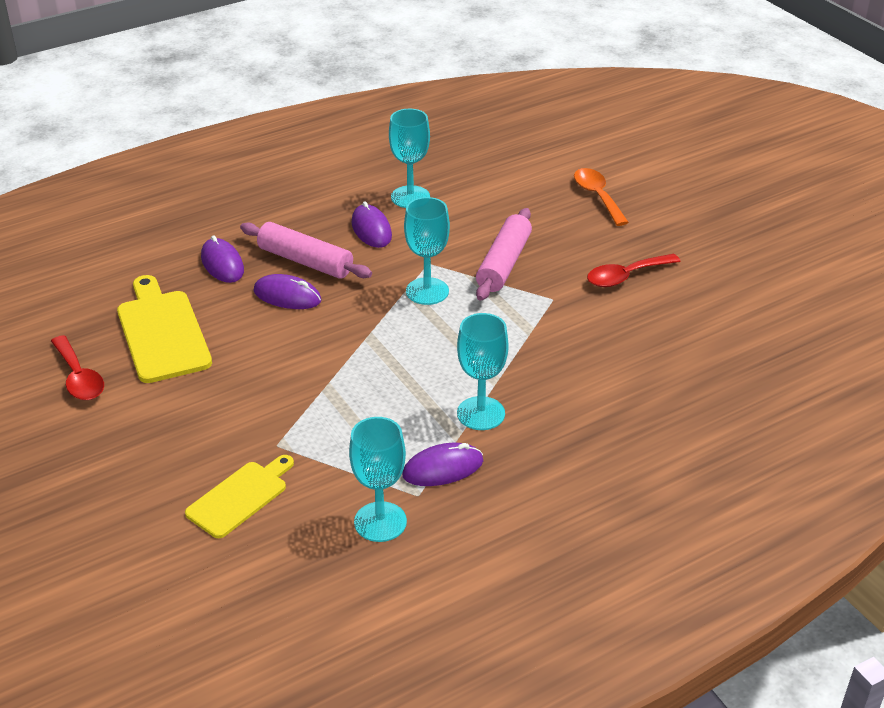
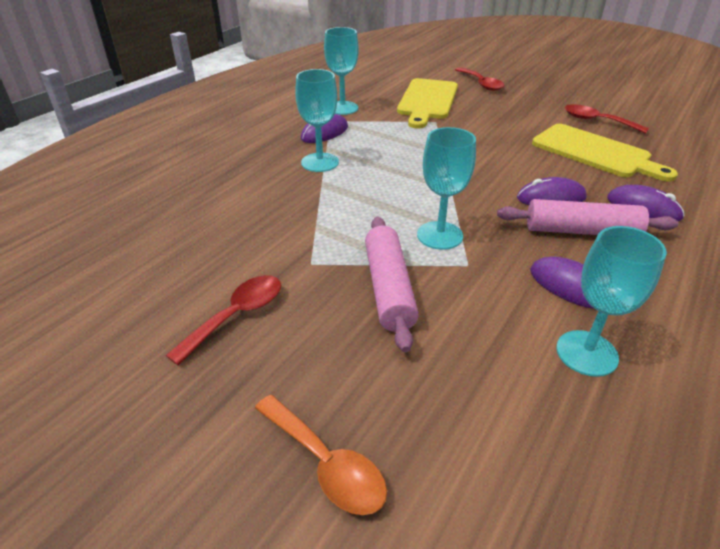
camera: 155 degrees right, 0 degrees up
yellow cutting board [185,455,294,538] -> yellow cutting board [397,78,458,129], size x1.54
none -> red spoon [455,67,504,91]

